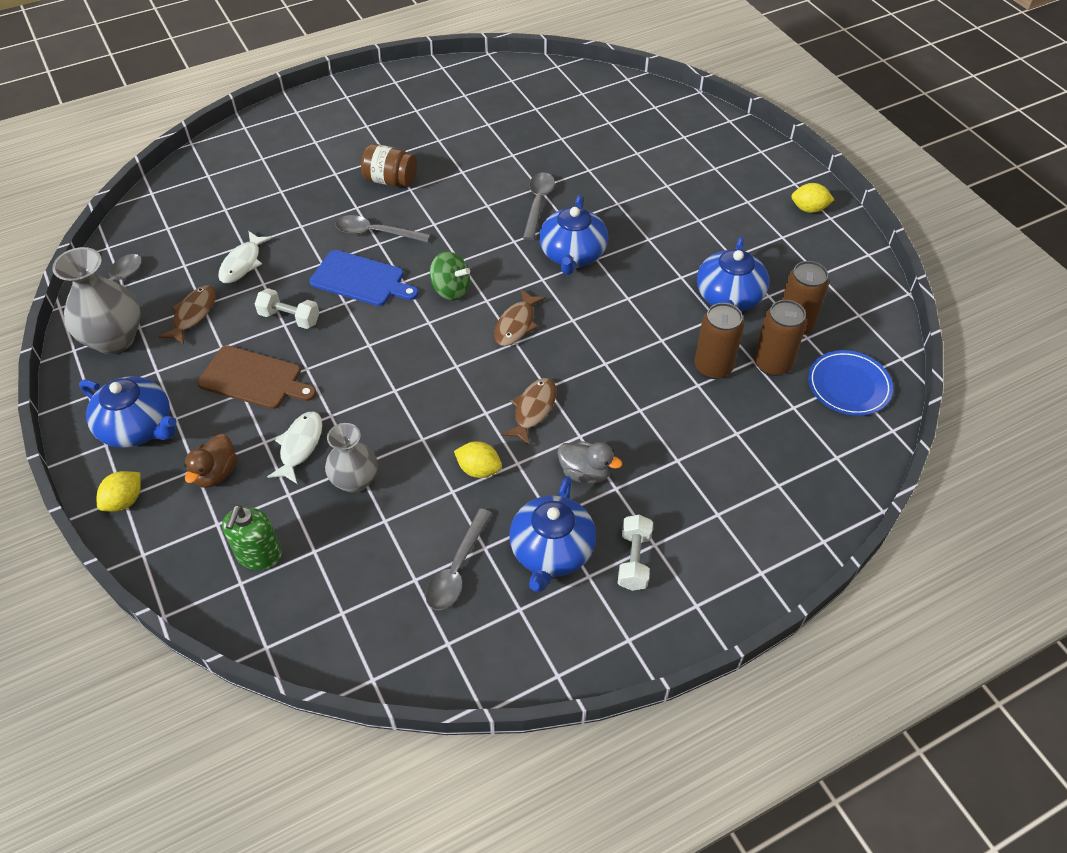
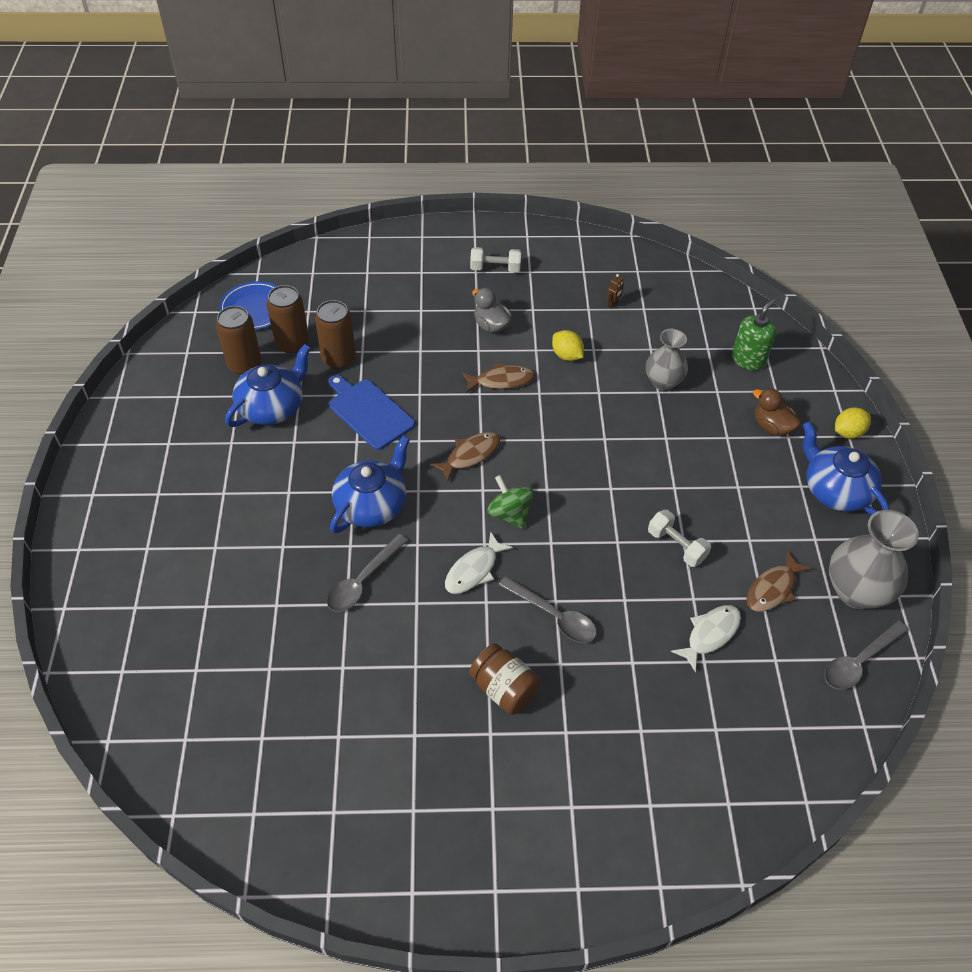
camera: 155 degrees left, 0 degrees up
brown duck [184,434,237,488] -> brown duck turned 90 degrees counterclockwise [753,388,801,436]
brown cutting board [198,345,316,409] -> none
white fish [267,412,322,484] -> white fish moved to [445,531,513,594]
blue cutting board [309,250,419,306] -> blue cutting board moved to [328,375,415,450]
grey spoon [425,508,492,610] -> brown robot [607,274,624,309]
brown fish [501,378,557,446] -> brown fish turned 150 degrees counterclockwise [462,363,535,393]
blue teapot [509,476,596,592] -> none
white dumbbell [618,515,653,591] -> white dumbbell turned 60 degrees clockwise [470,247,521,273]
yellow lemon [791,183,834,213] -> none

